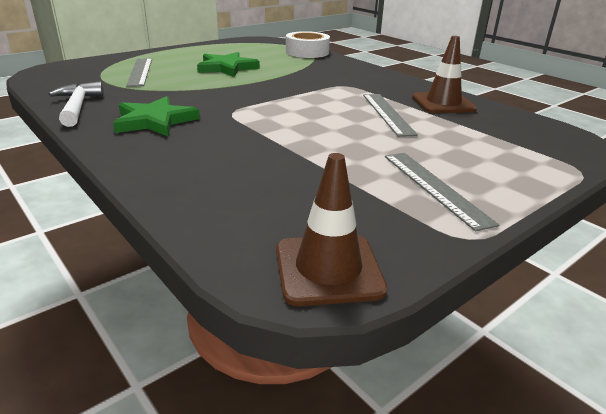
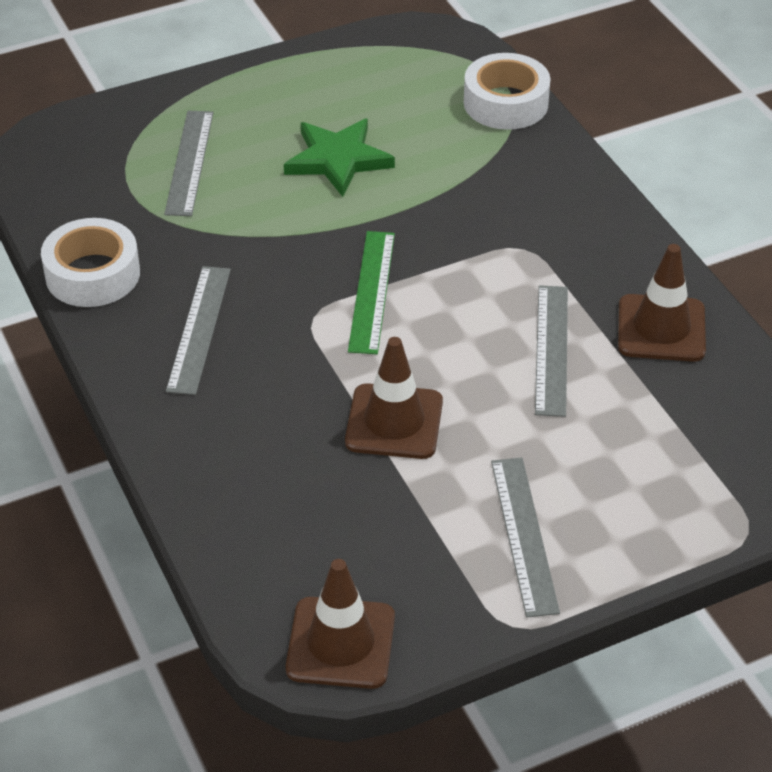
camera: 15 degrees right, 15 degrees up
white hammer [48,81,104,127] -> white tape [41,218,140,307]
green star [113,96,200,136] -> grey ruler [166,266,231,395]
none -> brown traffic cone [345,337,443,459]
none -> green ruler [348,231,395,354]

